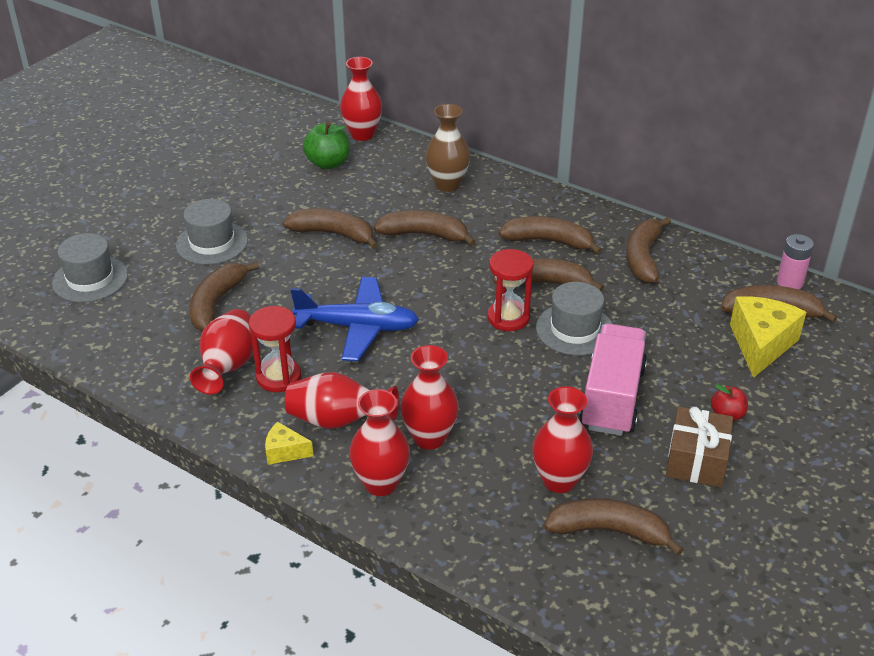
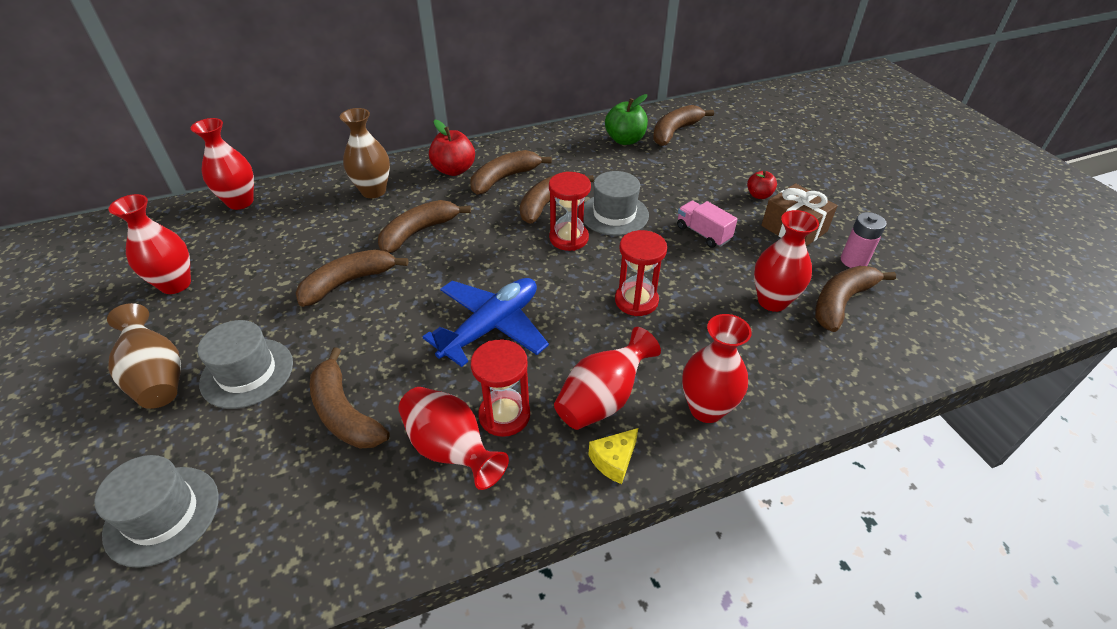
camera: 55 degrees left, 5 degrees up
green apple [303,122,350,169] -> green apple moved to [605,94,648,145]
red vase [400,345,459,450] -> red vase moved to [108,194,191,294]
pink truck [579,323,647,436] -> pink truck [677,201,738,248], size x0.54
brown banana [626,217,671,283] -> none
yellow cheese [730,296,806,378] -> none
pink battery [777,234,814,290] -> pink battery moved to [841,212,887,268]
none -> brown vase [107,303,181,409]
none -> red apple [429,120,475,176]
none -> red hourglass [615,230,667,316]

